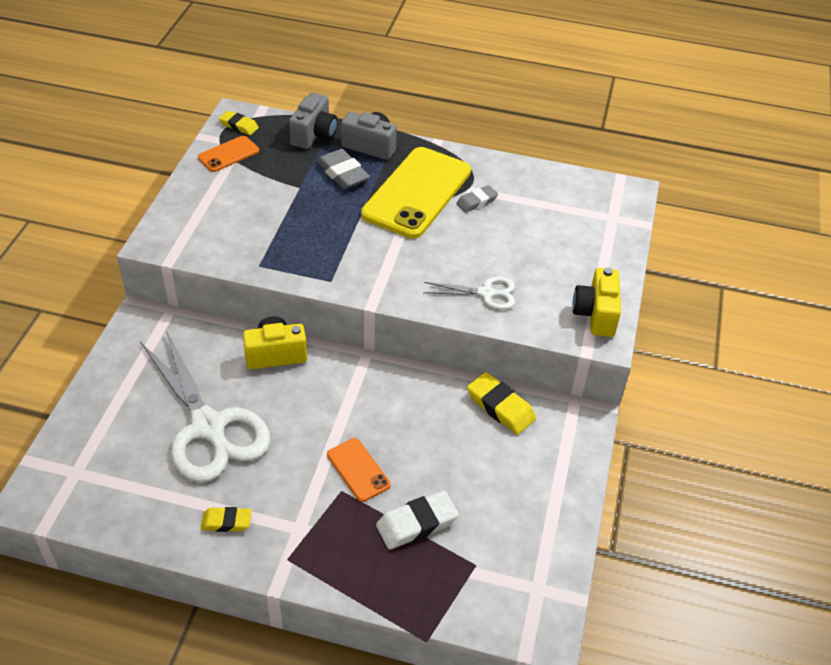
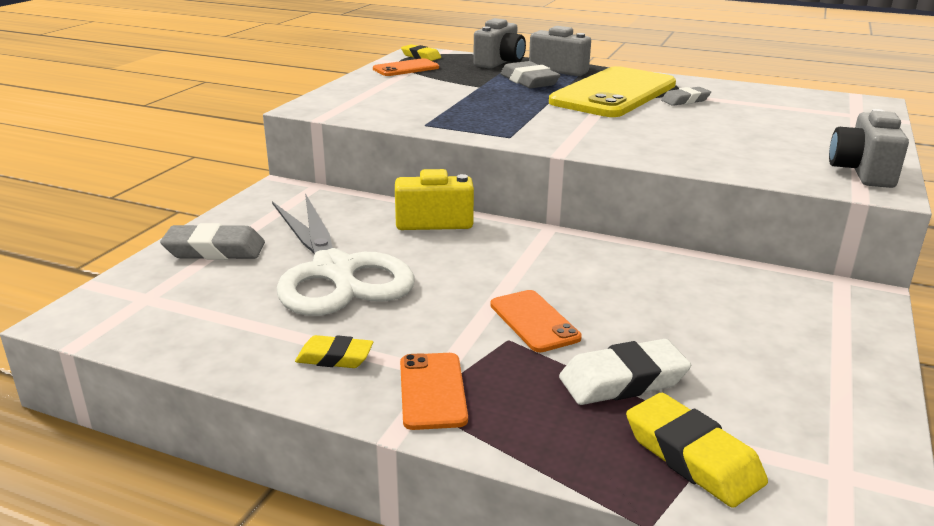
camera: 10 degrees right, 20 degrees down
white scissors [423,276,515,310] -> none
yellow eraser [467,372,536,435] -> yellow eraser moved to [626,393,768,508]
yellow camera [572,267,621,337] -> grey camera [829,109,909,188]
none -> grey eraser [160,223,265,260]
none -> orange phone [400,353,468,430]

